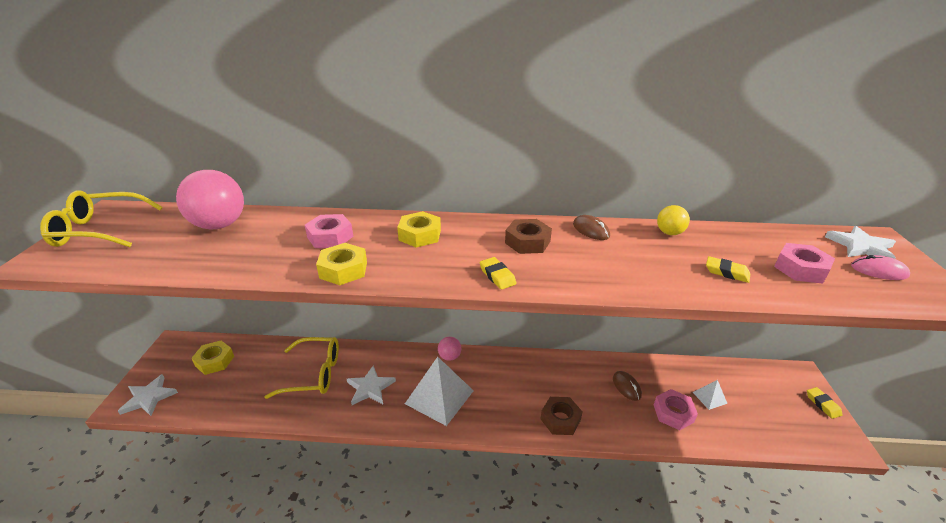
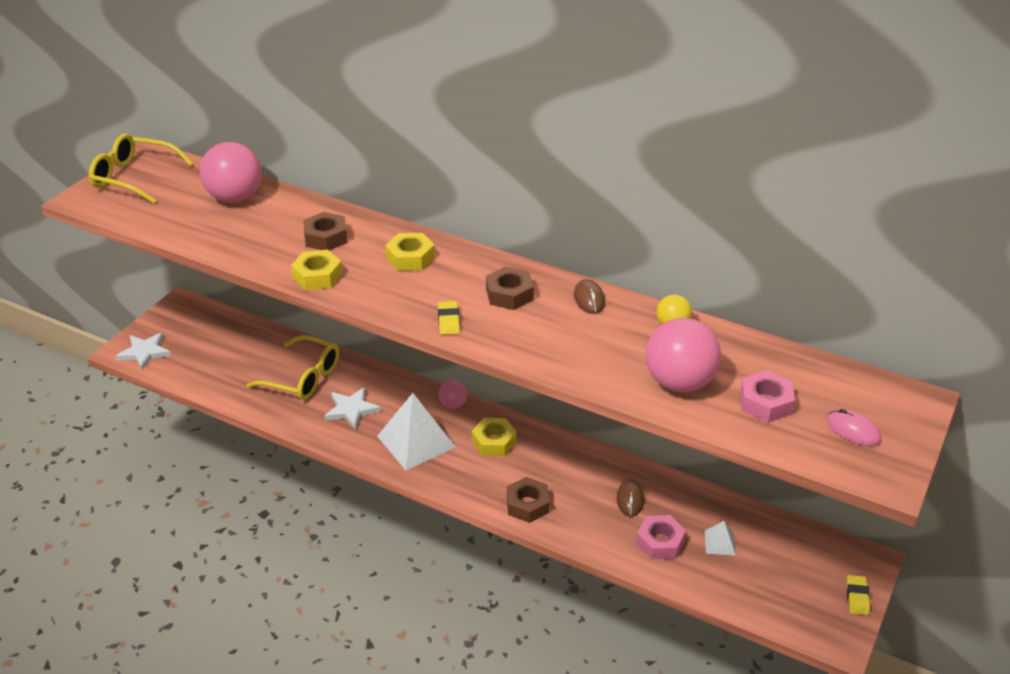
camera: 25 degrees right, 5 degrees up
yellow nut [192,340,234,375] -> yellow nut moved to [472,418,516,456]
pink nut [305,214,353,248] -> brown nut [303,212,348,250]
yellow eraser [706,256,750,283] -> pink ball [646,318,721,392]
white star [825,226,896,259] -> none

